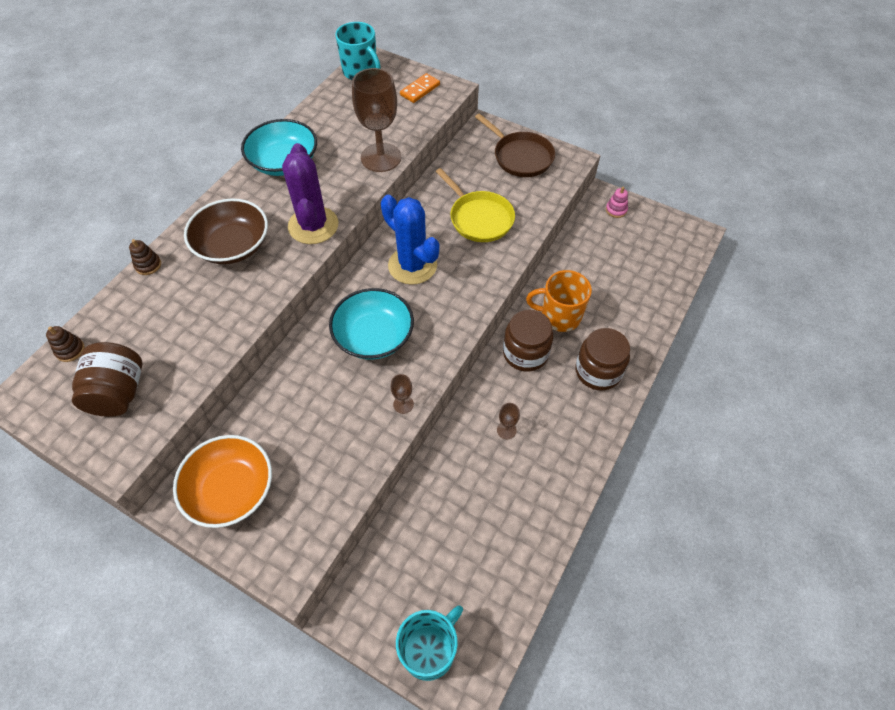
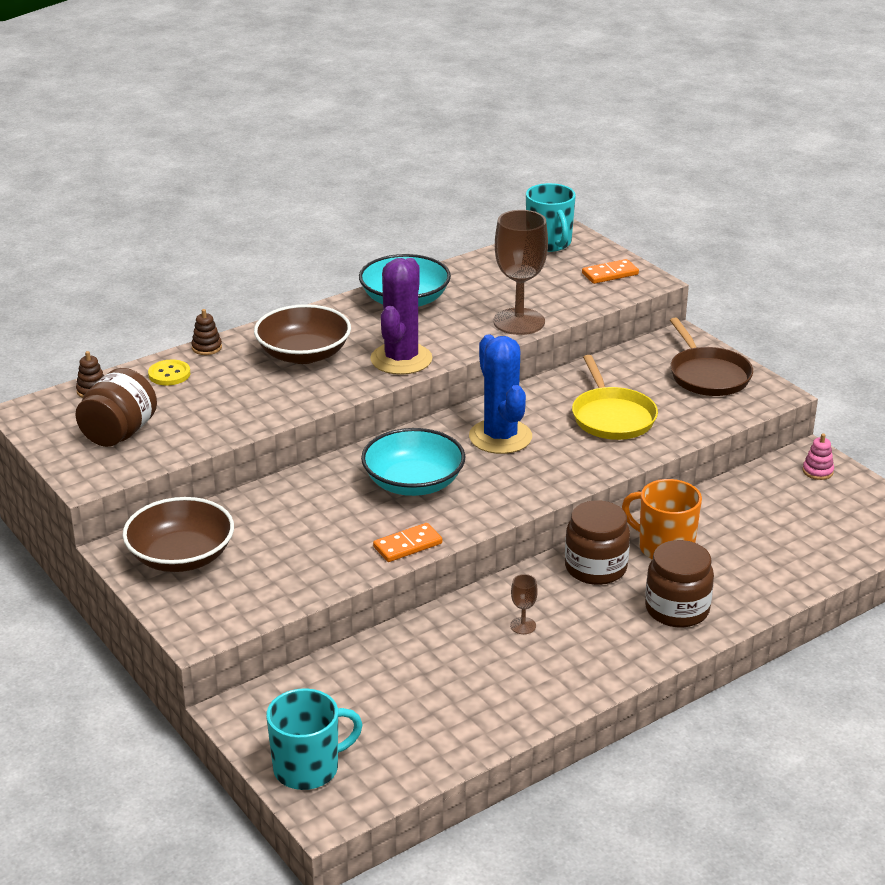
camera: 25 degrees right, 25 degrees down
orange bowl [173,435,272,528] -> brown bowl [123,497,234,572]
brown goblet [391,374,414,414] -> orange domino [373,523,442,562]
none -> yellow button [148,359,190,386]

